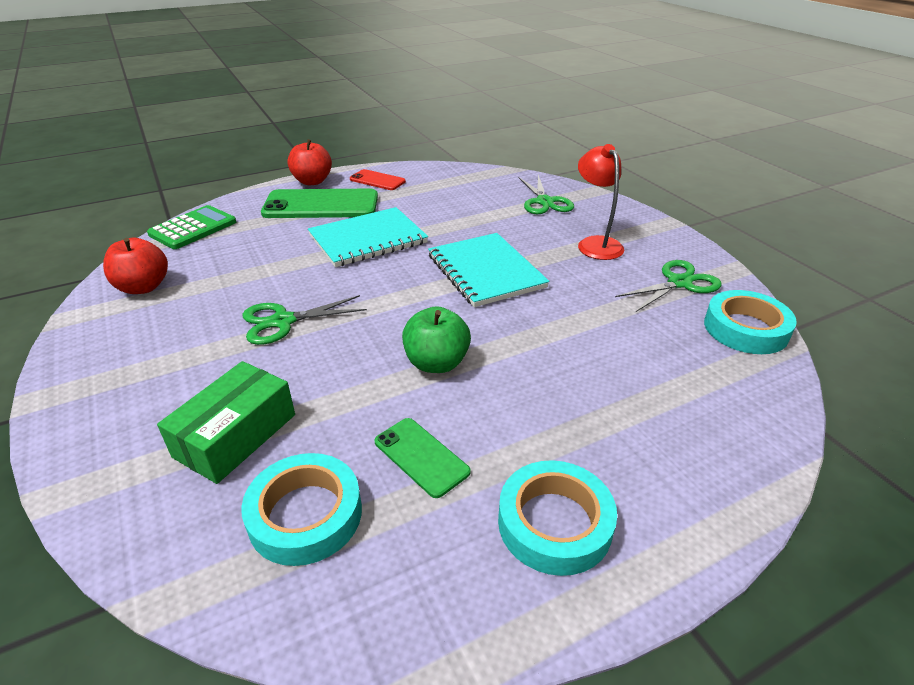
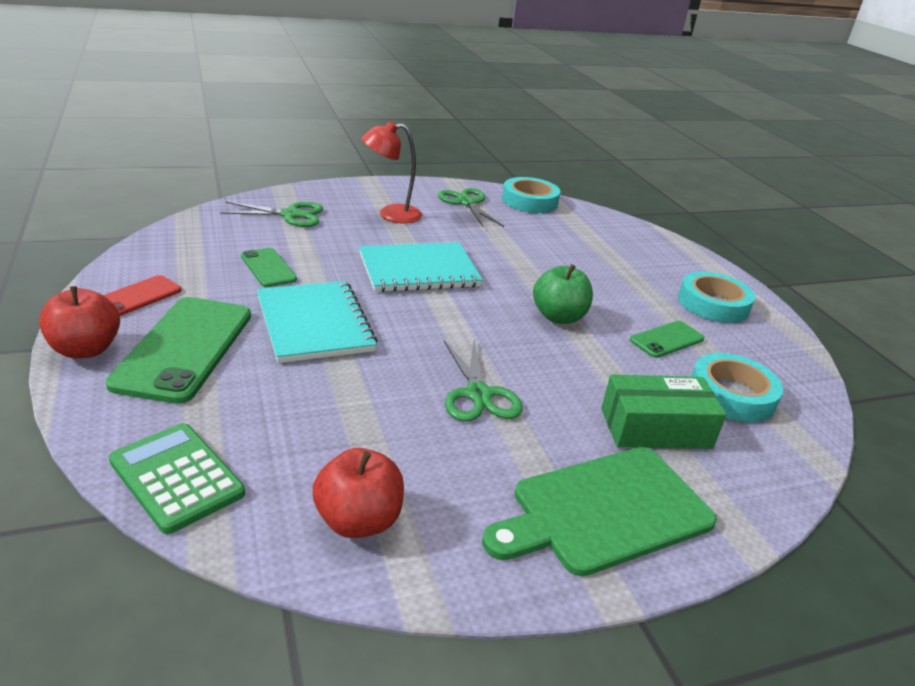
camera: 85 degrees left, 5 degrees down
green box [157,361,295,484] -> green box turned 45 degrees counterclockwise [601,374,727,449]
none -> green phone [241,248,297,287]
none -> green cutting board [482,447,717,576]

